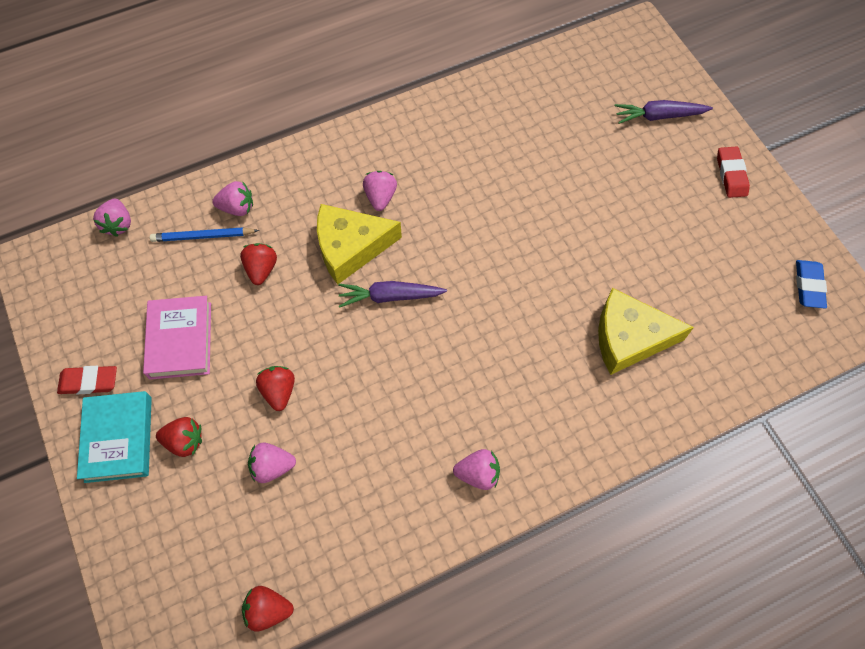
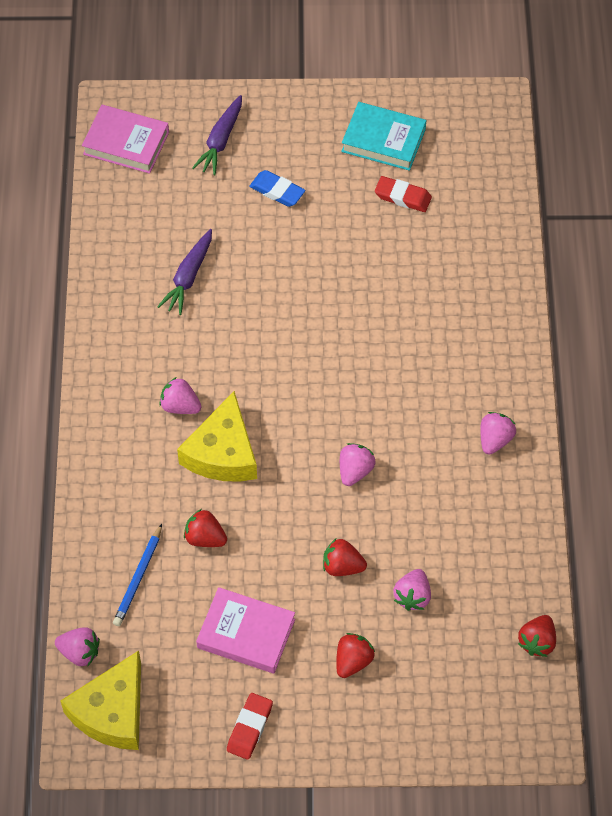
camera: 65 degrees left, 5 degrees down
turquoise book [77,391,152,483] -> turquoise book moved to [341,102,426,171]
pink strawberry [212,181,253,216] -> pink strawberry moved to [340,443,376,486]
purple carrot [338,281,447,308] -> purple carrot moved to [157,229,212,315]
yellow cheese [598,288,694,375] -> yellow cheese moved to [60,651,141,750]
red eraser [717,147,750,198] -> red eraser moved to [375,176,432,212]
blue eraser [796,260,827,309] -> blue eraser moved to [249,170,305,207]
none -> pink book [82,105,169,174]

